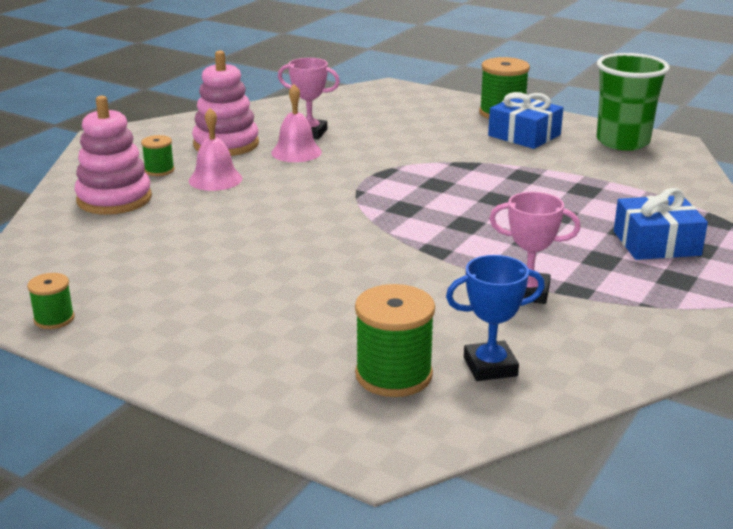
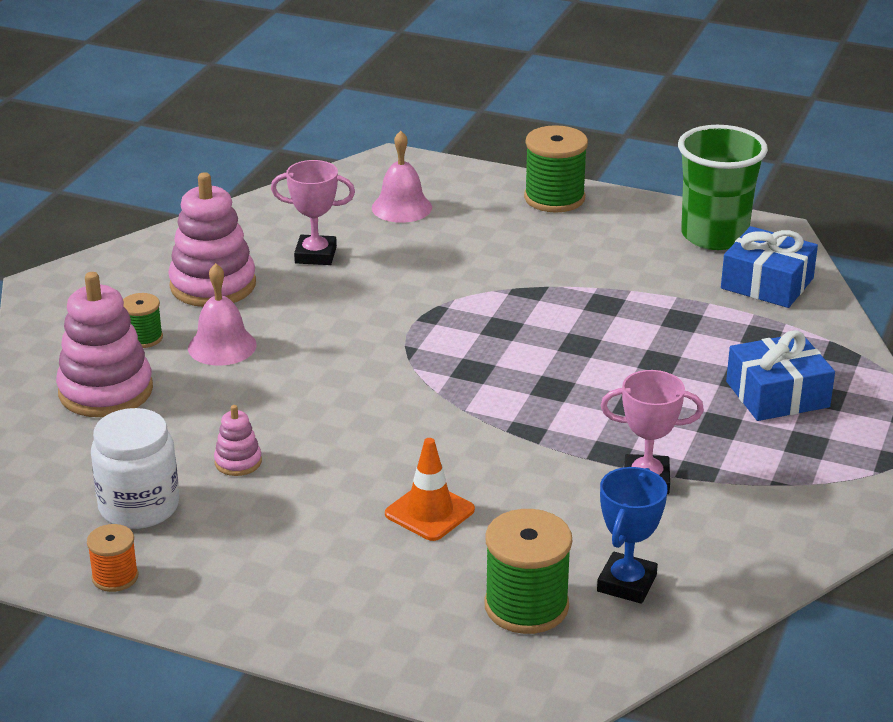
camera: 10 degrees left, 5 degrees up
green spool [27,273,75,329] -> orange spool [87,524,139,592]
pink bell [271,84,322,162] -> pink bell moved to [372,131,432,223]
blue trophy [446,255,545,381] -> blue trophy turned 45 degrees counterclockwise [597,467,668,604]
blue gift [488,92,563,149] -> blue gift moved to [721,226,818,308]
none -> white jar [91,408,179,529]
none -> pink stacking toy [214,405,262,476]
none -> orange traffic cone [385,438,475,541]

